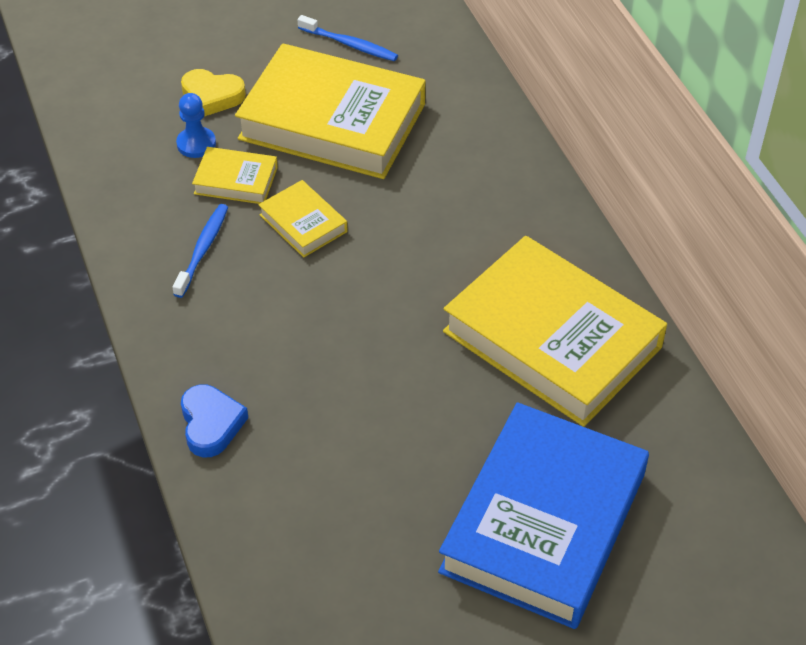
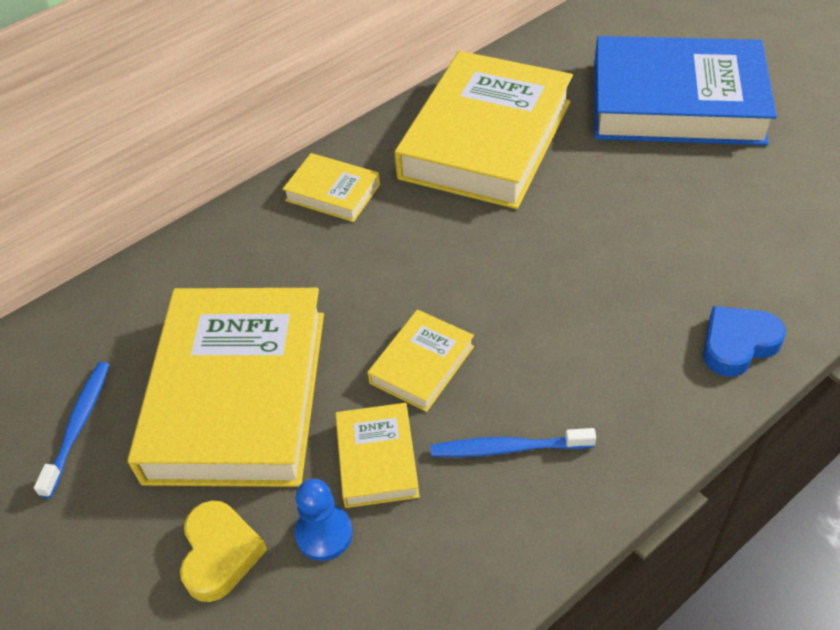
camera: 105 degrees left, 0 degrees up
none -> yellow book [283,153,380,222]

